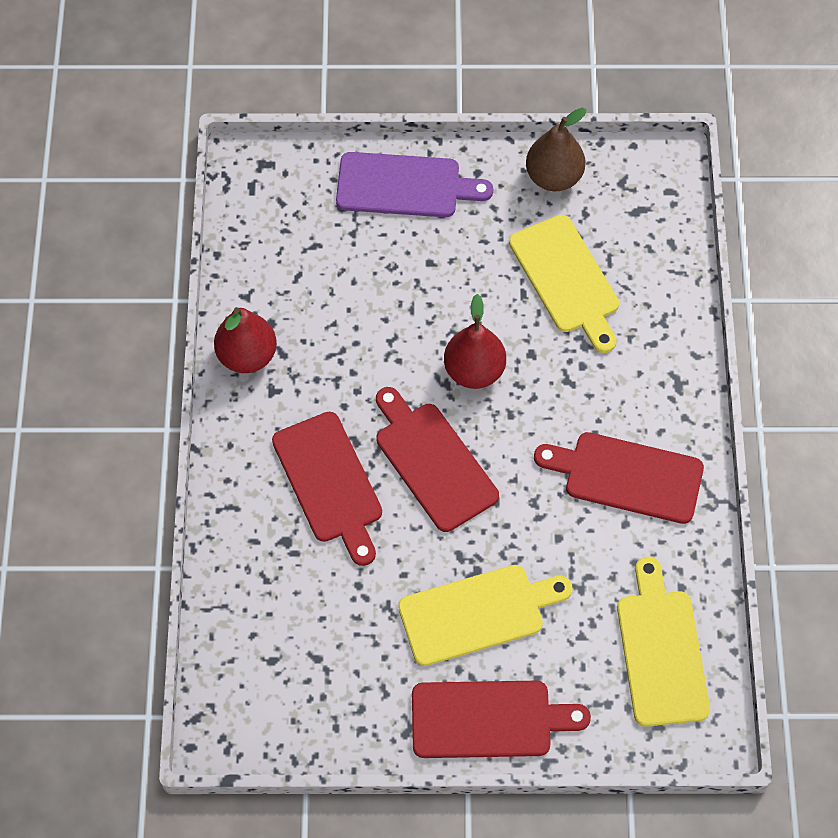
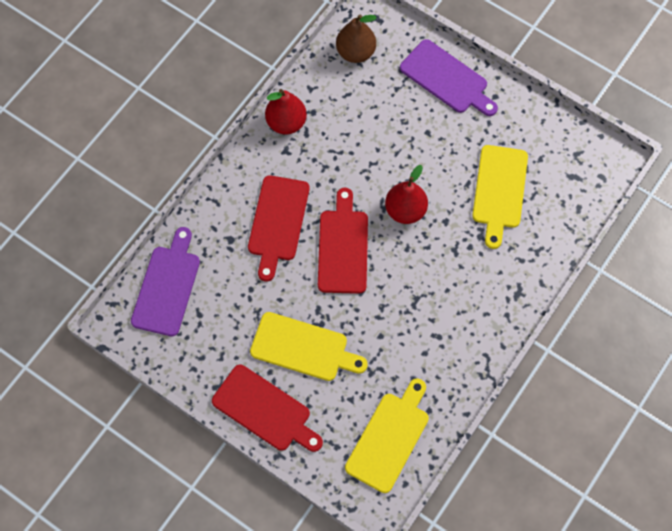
camera: 35 degrees right, 5 degrees up
brown pear [526,108,586,191] -> brown pear moved to [336,14,377,63]
red cutting board [534,432,704,524] -> none
none -> purple cutting board [131,227,200,336]

